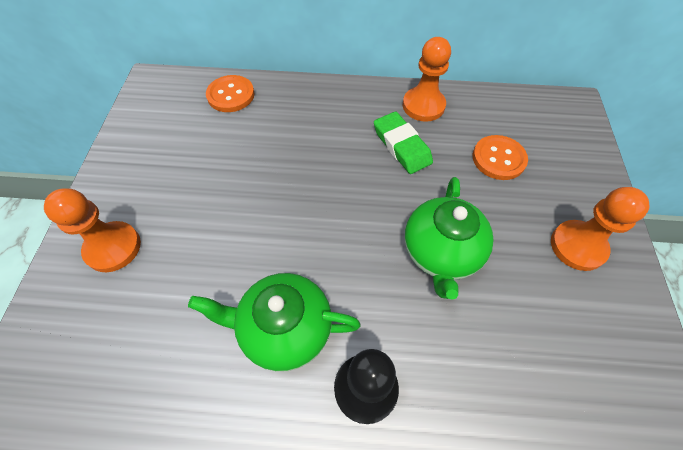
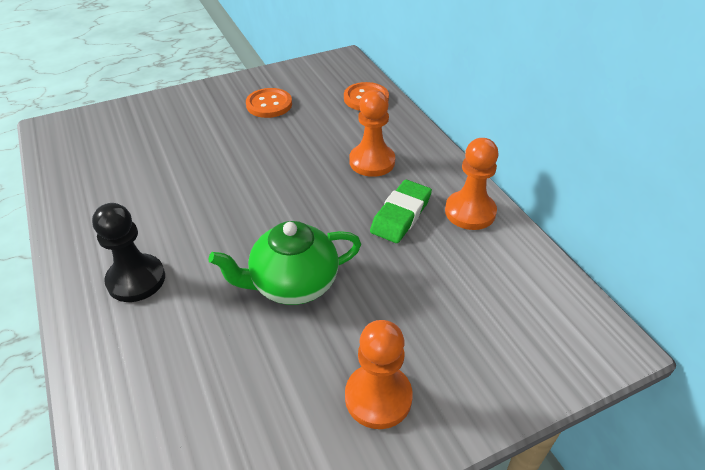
camera: 60 degrees right, 15 degrees down
orange pawn [44,188,141,272] -> orange pawn moved to [350,90,395,177]
green teapot [188,273,360,372] -> none
orange button [473,135,528,180] -> orange button moved to [246,88,292,118]

